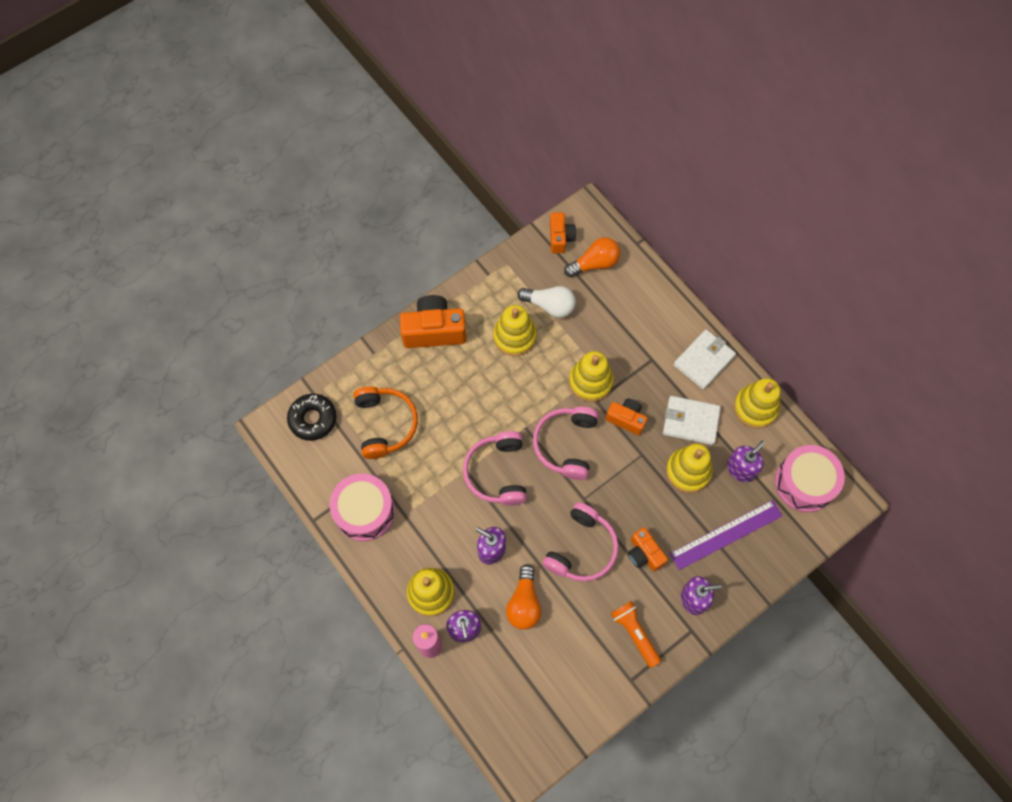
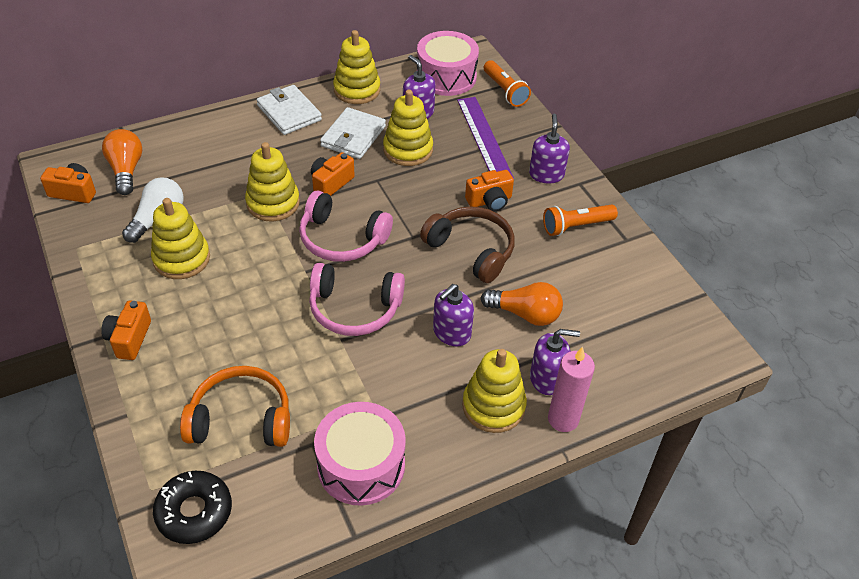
camera: 80 degrees left, 20 degrees down
orange camera [400,295,467,348] -> orange camera [101,301,151,360], size x0.59
pink headphones [542,502,619,582] -> brown headphones [420,206,515,283]
none -> orange flashlight [484,60,531,107]

